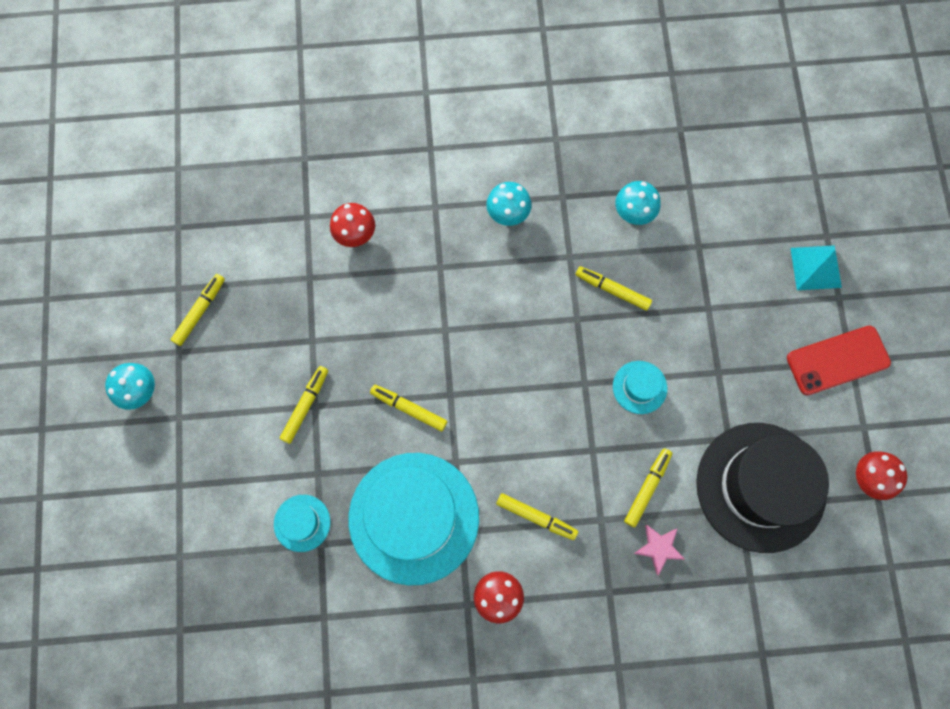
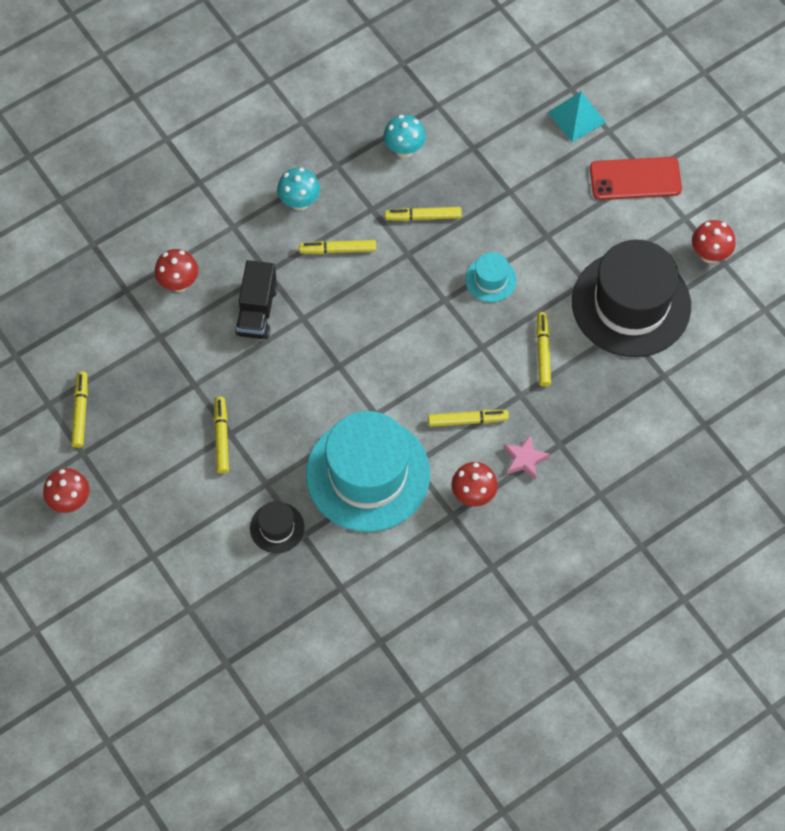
camera: 30 degrees left, 10 degrees down
turquoise mushroom [105,363,155,410] -> red mushroom [43,468,90,513]
turquoise hat [274,495,330,552] -> black hat [250,501,304,553]
yellow marker [370,385,447,431] -> yellow marker moved to [299,240,376,254]
pink star [633,525,685,575] -> pink star moved to [504,434,550,480]
red phone [787,326,891,395] -> red phone turned 45 degrees clockwise [590,157,682,200]
none -> black truck [235,260,278,339]

